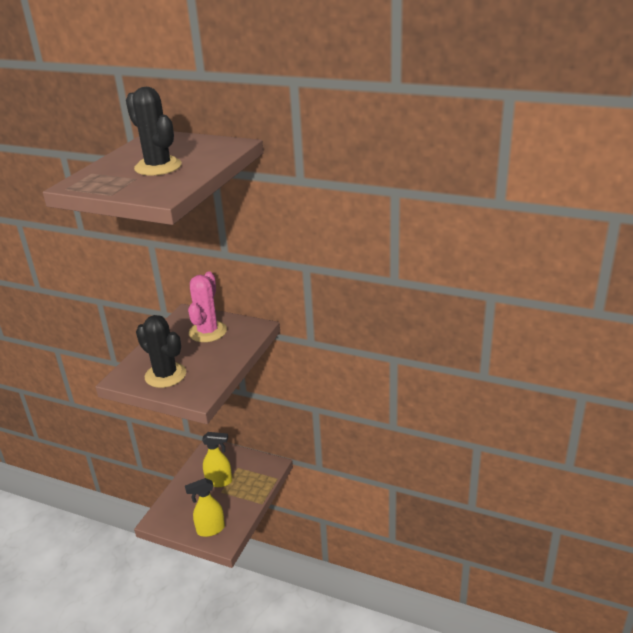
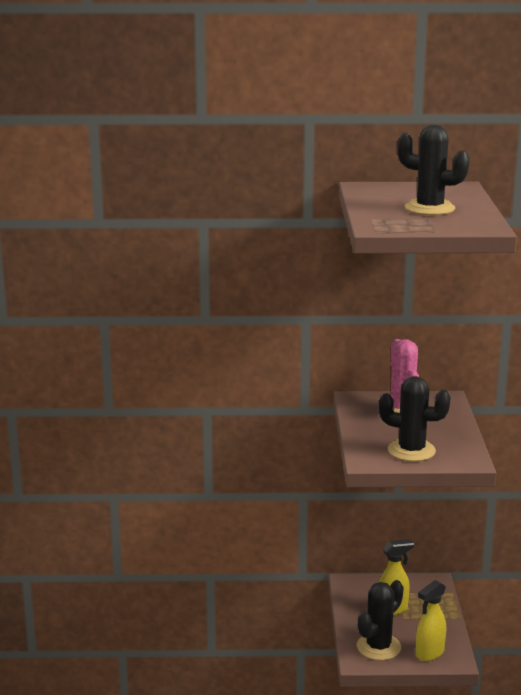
camera: 25 degrees left, 10 degrees down
none -> black cactus [357,580,404,660]

